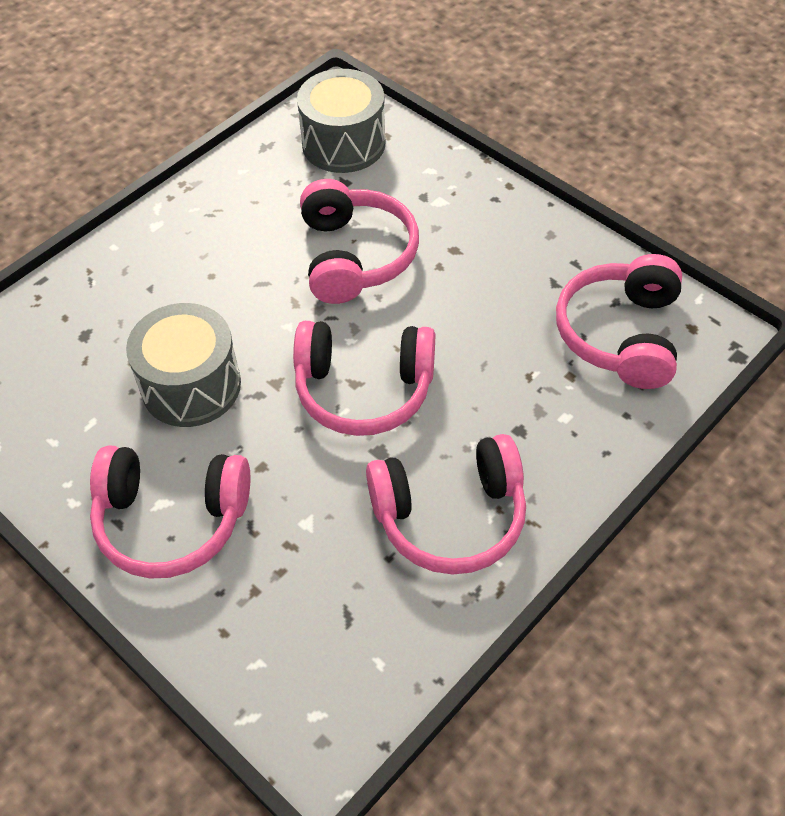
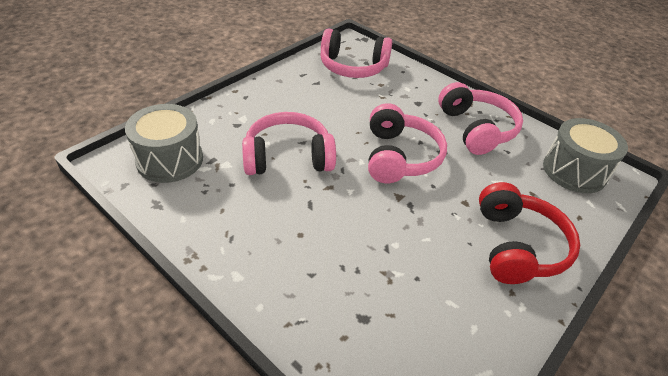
camera: 95 degrees left, 10 degrees down
pink headphones [90,445,250,579] -> red headphones [479,182,580,284]
grey drum [126,303,241,427] -> grey drum moved to [543,118,628,193]

